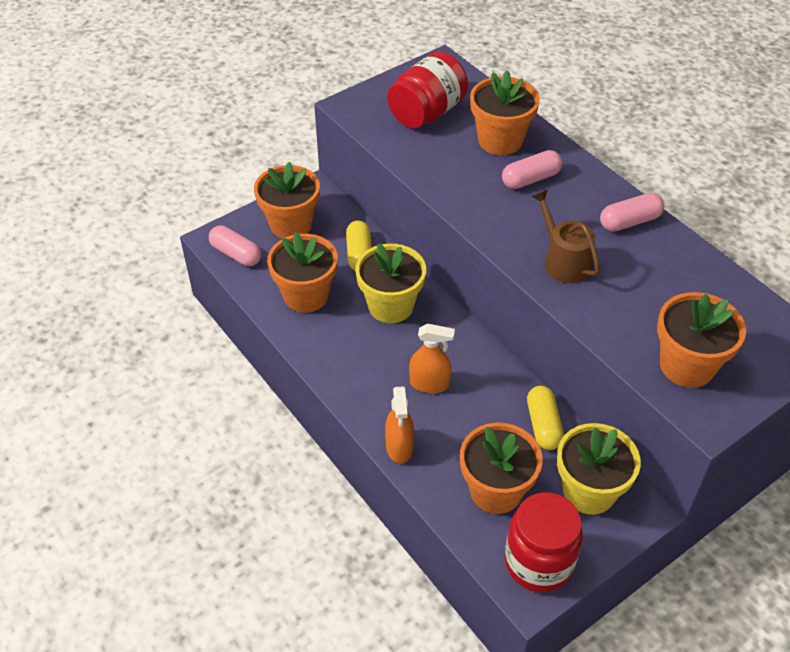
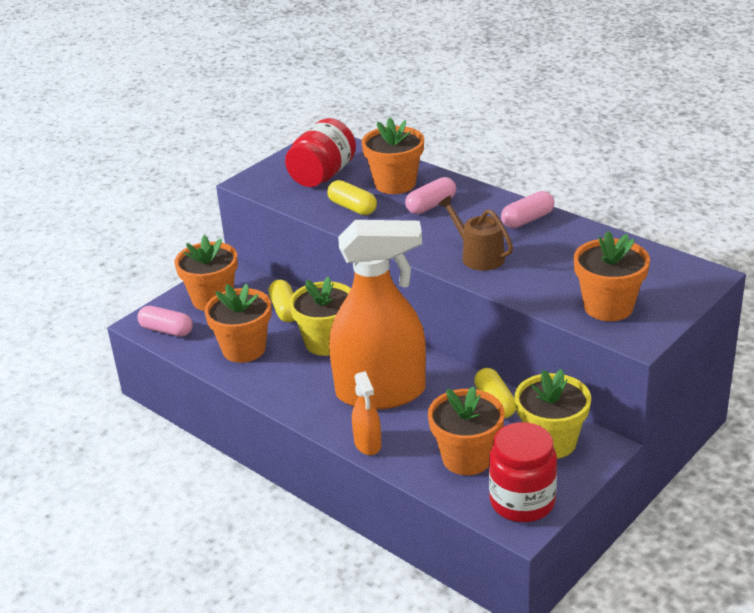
camera: 10 degrees left, 15 degrees down
orange spray bottle [409,324,455,393] -> orange spray bottle [329,220,426,409], size x2.37
none -> yellow capsule [327,180,377,215]

